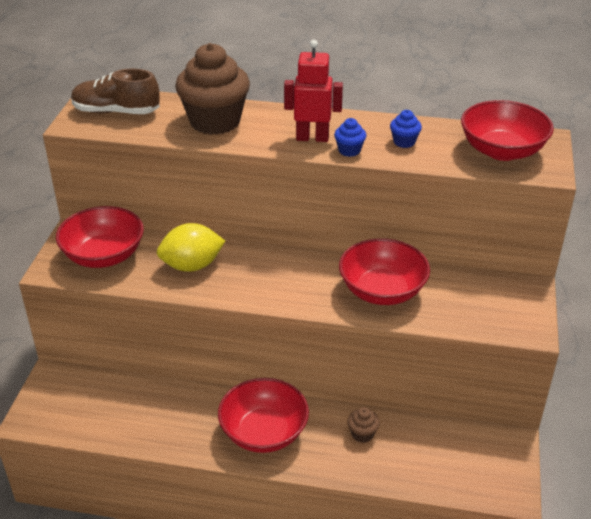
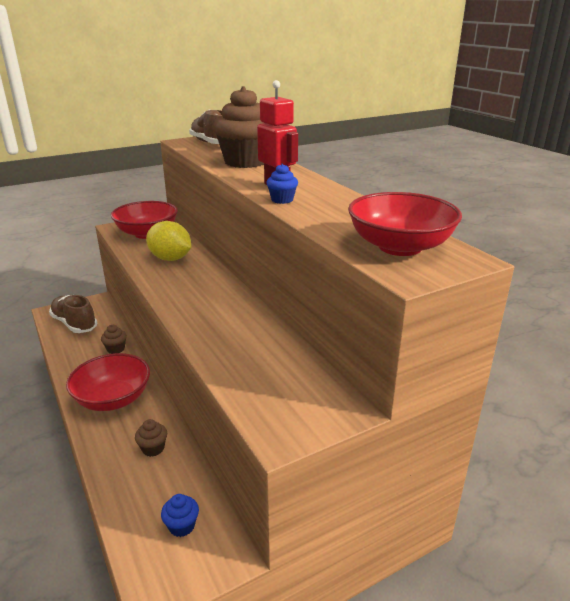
camera: 50 degrees right, 10 degrees down
red bowl [339,238,430,305] -> none
blue cupcake [390,110,422,148] -> blue cupcake moved to [161,494,199,537]
none -> brown shoe [49,295,97,333]
none -> brown cupcake [101,325,127,354]

